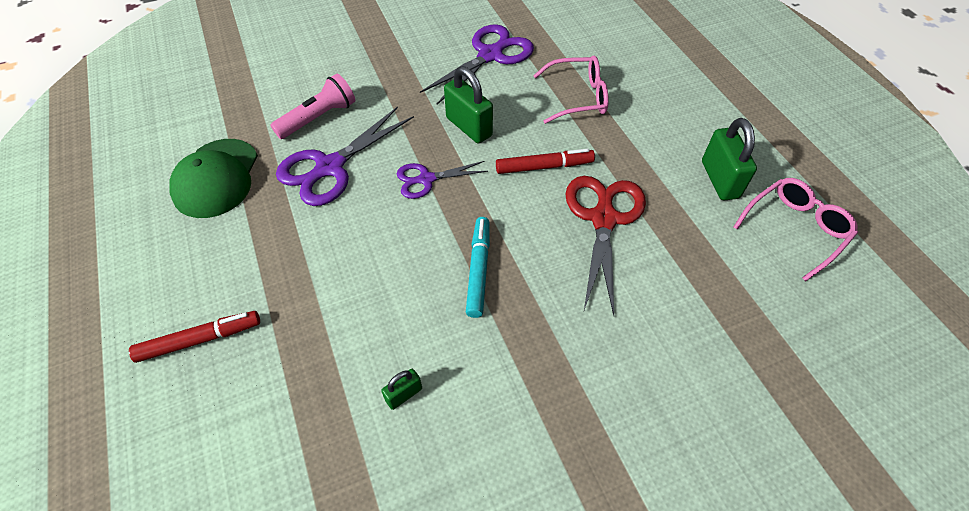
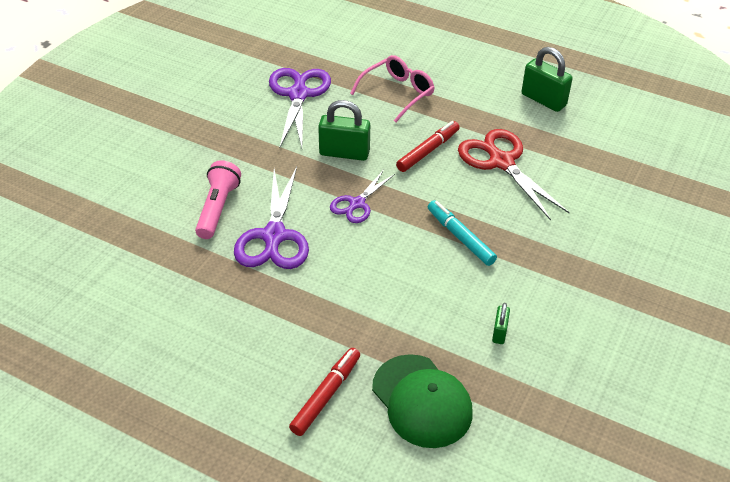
camera: 40 degrees left, 10 degrees down
green cap [169,139,258,218] -> green cap moved to [372,354,472,448]
pink glasses [733,178,858,281] -> none

